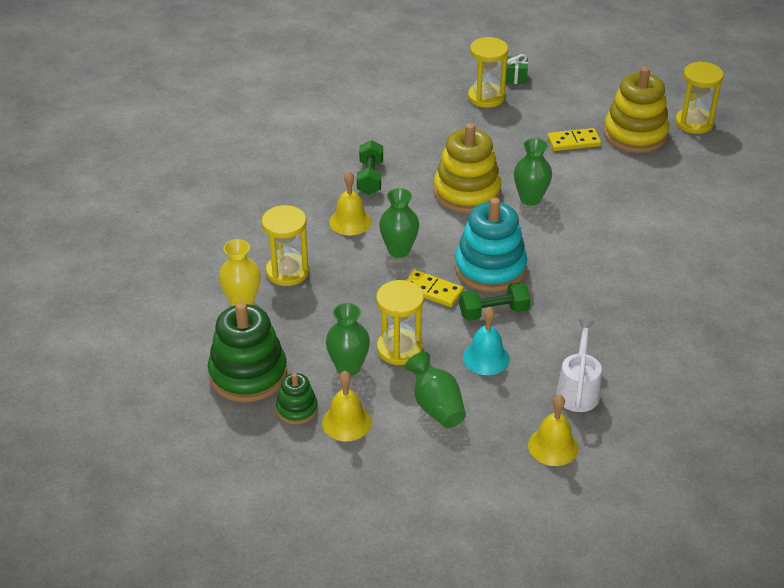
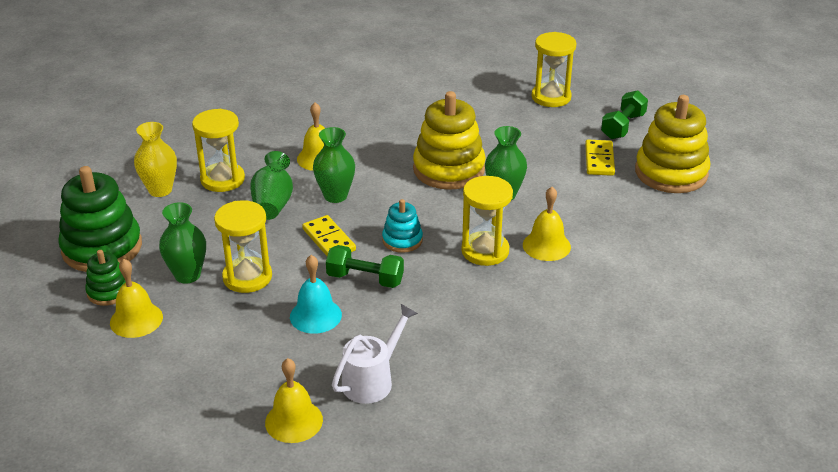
camera: 30 degrees right, 5 degrees down
green dumbbell [357,140,383,195] -> green dumbbell moved to [601,90,648,139]
green vase [405,352,466,428] -> green vase moved to [250,151,293,220]
turquoise stacking toy [455,197,527,292] -> turquoise stacking toy [382,199,423,253], size x0.52
green gift [506,54,528,84] -> none
yellow domino [548,128,601,151] -> yellow domino turned 75 degrees clockwise [585,140,615,176]
yellow hourglass [675,61,724,134] -> yellow hourglass moved to [461,176,513,266]
none -> yellow bell [523,187,571,261]

